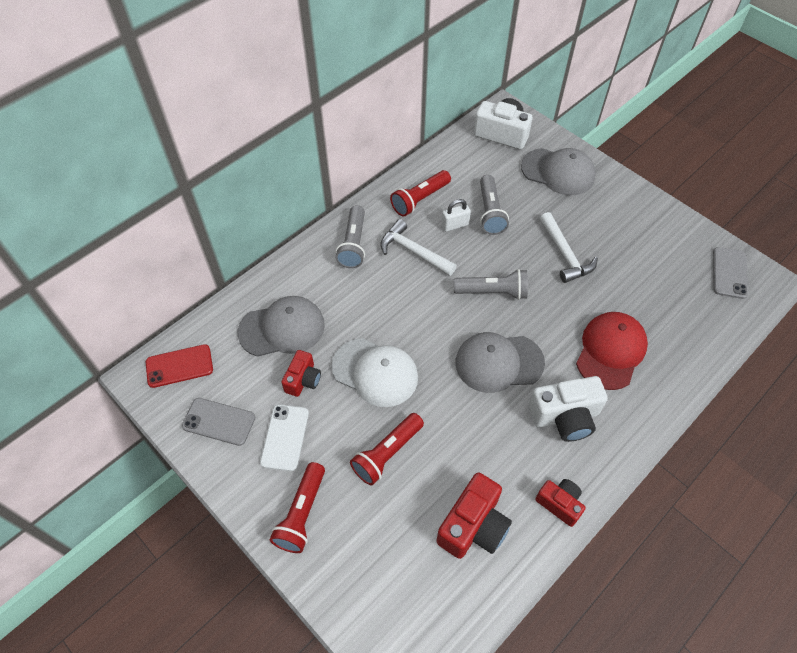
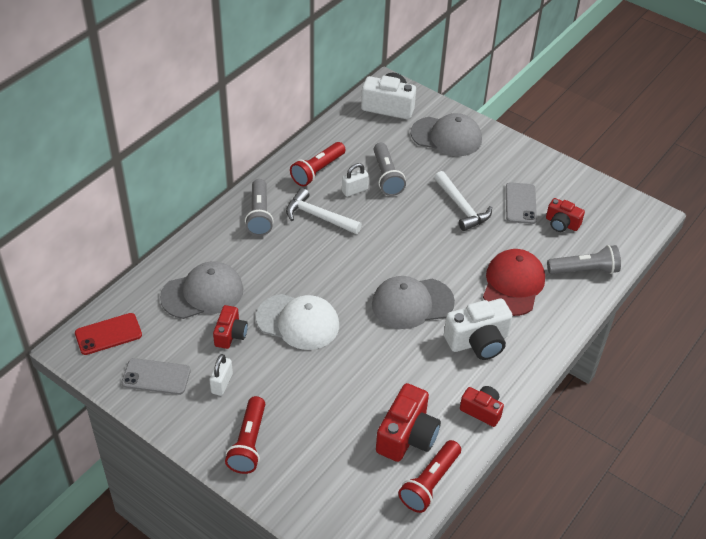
camera: 10 degrees left, 10 degrees down
white phone [260,404,309,471] -> white padlock [209,354,233,396]
red flashlight [350,413,424,485] -> red flashlight moved to [398,440,461,513]
grey flashlight [454,269,528,300] -> grey flashlight moved to [547,245,621,274]
grey phone [713,247,748,299] -> grey phone moved to [506,182,537,224]
none -> red camera [546,198,585,232]

